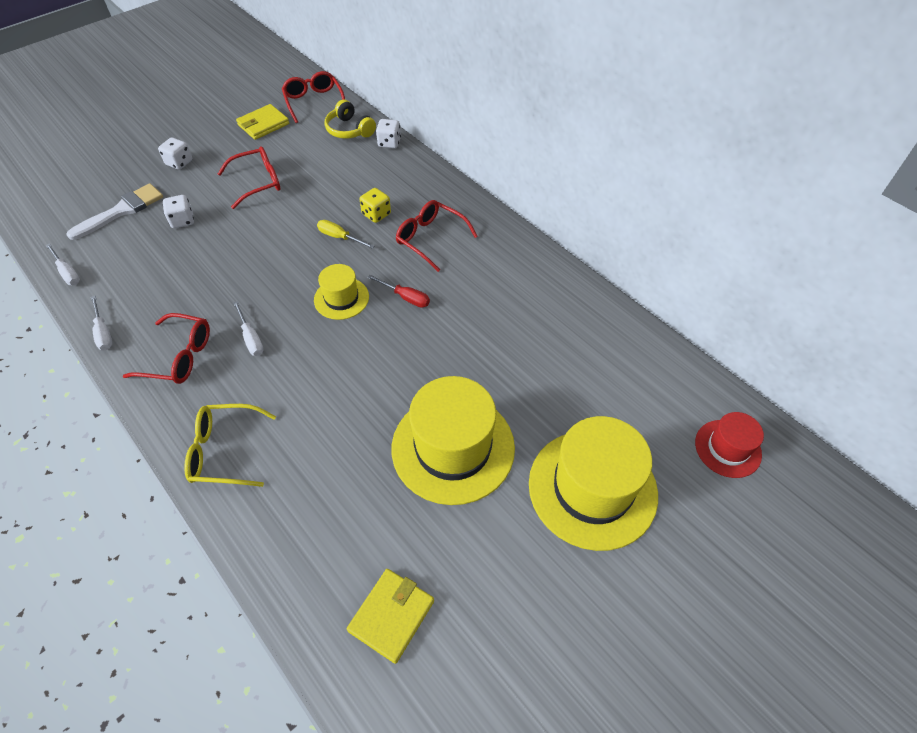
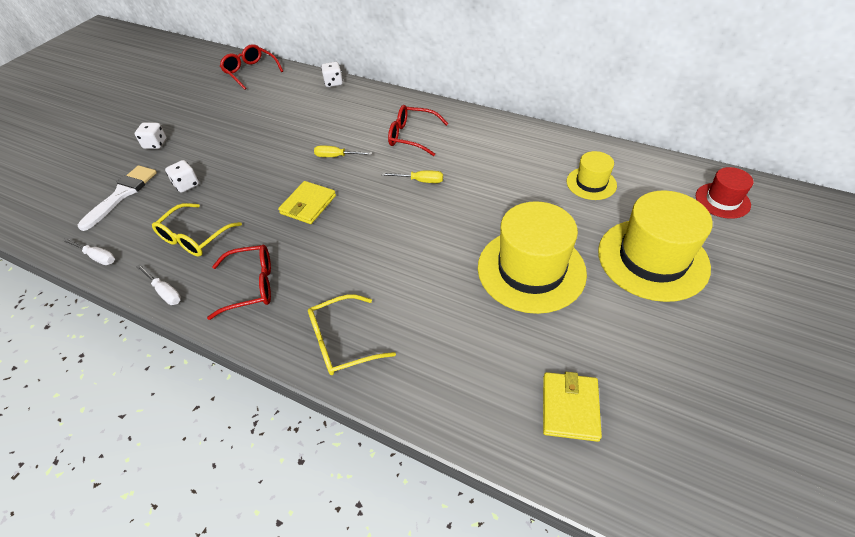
camera: 20 degrees left, 5 degrees down
red glasses [218,146,281,209] -> none
white screwdriver [233,301,264,356] -> none
yellow wallet [236,104,289,140] -> yellow wallet moved to [278,181,336,224]
yellow hat [314,264,369,320] -> yellow hat moved to [567,151,617,200]
yellow headphones [325,100,376,139] -> none
yellow dice [360,188,391,223] -> none
red screwdriver [367,275,430,308] -> yellow screwdriver [382,170,443,183]
none -> yellow glasses [152,203,242,257]

